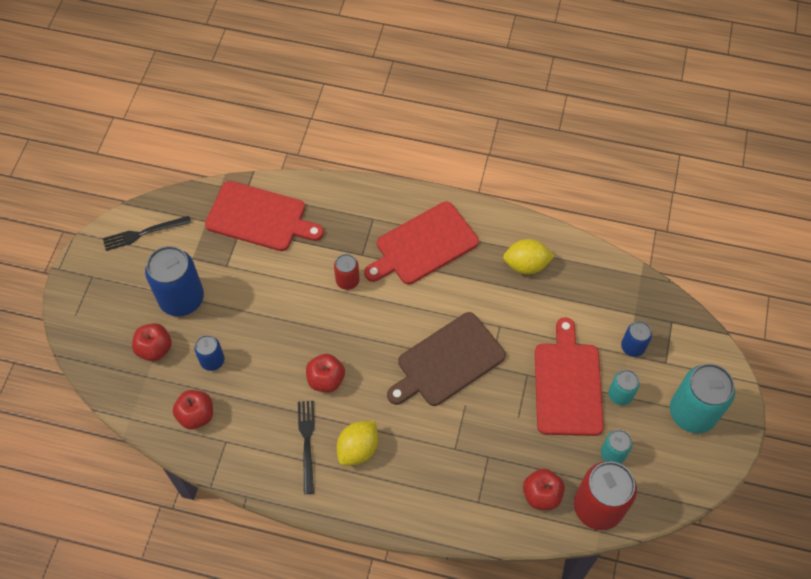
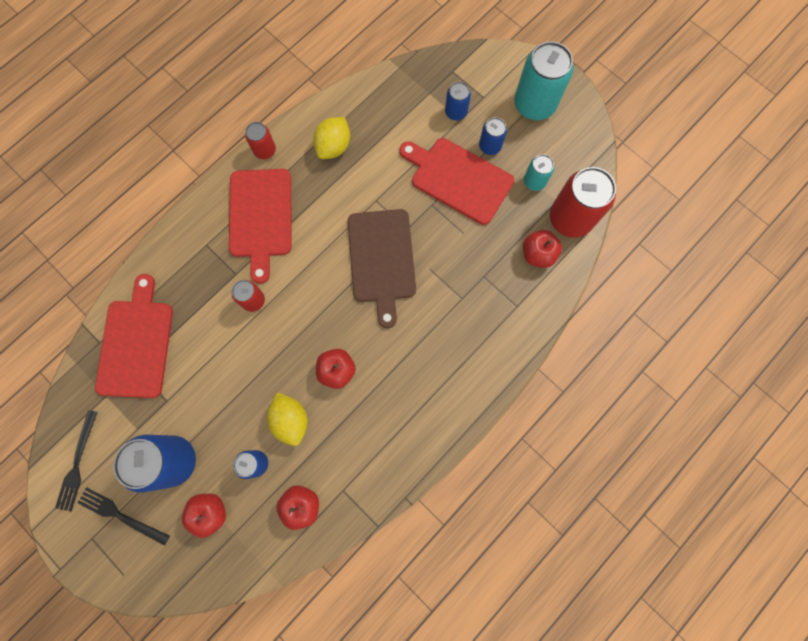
camera: 60 degrees left, 15 degrees up
red cutting board [205,181,324,251] -> red cutting board turned 45 degrees counterclockwise [95,274,173,398]
black fork [298,401,315,494] -> black fork moved to [78,488,170,546]
yellow lemon [337,421,378,466] -> yellow lemon moved to [267,392,308,446]
turquoise can [608,370,640,405] -> blue can [479,117,507,155]
none -> red can [245,122,276,159]

